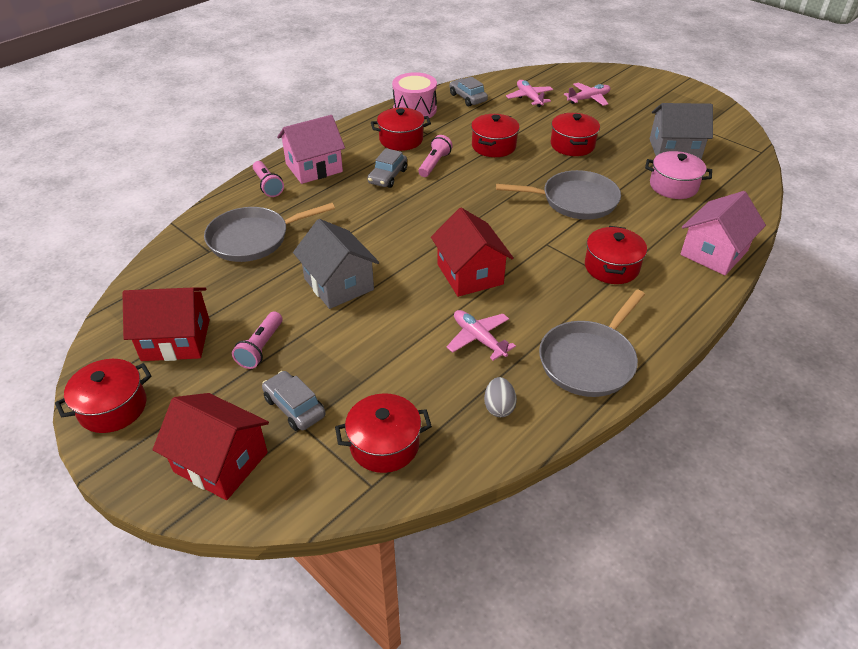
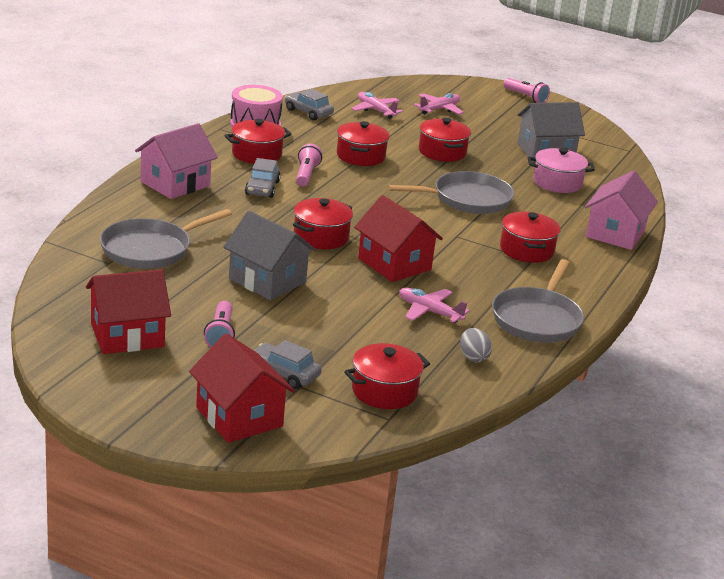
camera: 20 degrees left, 15 degrees down
red pot [55,359,152,433] -> red pot moved to [293,198,353,249]
red house [153,393,269,500] -> red house turned 45 degrees clockwise [189,333,295,443]
pink flashlight [253,161,284,197] -> pink flashlight moved to [504,78,550,103]

